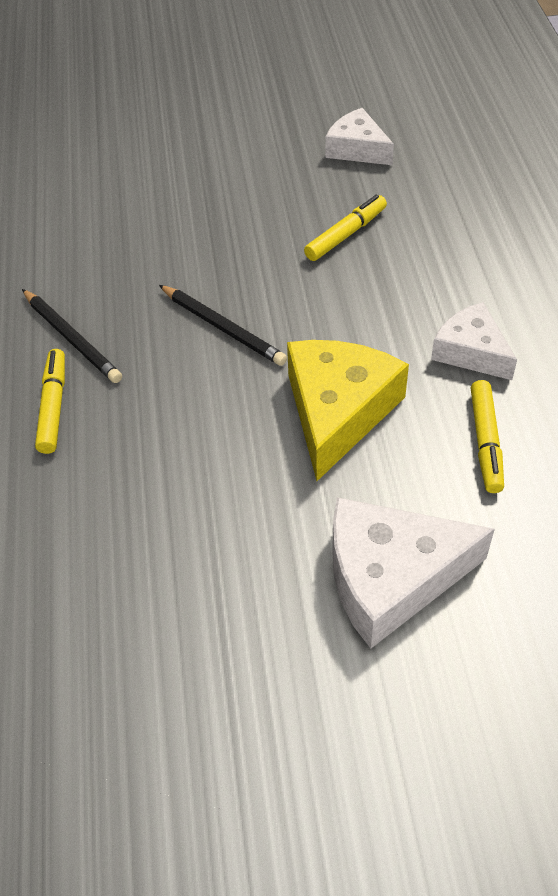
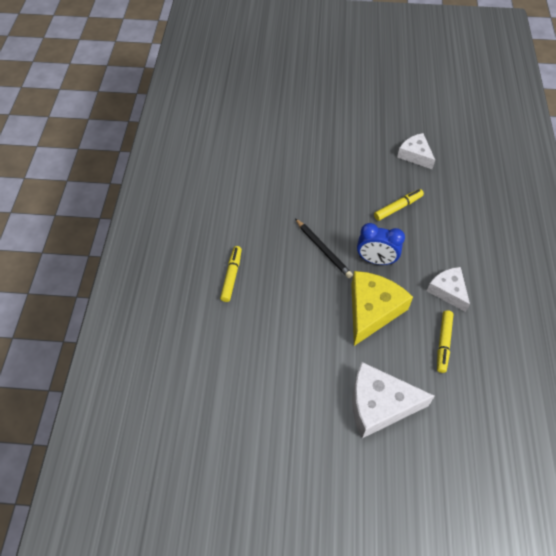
camera: 10 degrees right, 5 degrees up
black pencil [22,289,122,383] -> none
none -> blue clock [357,223,405,265]

